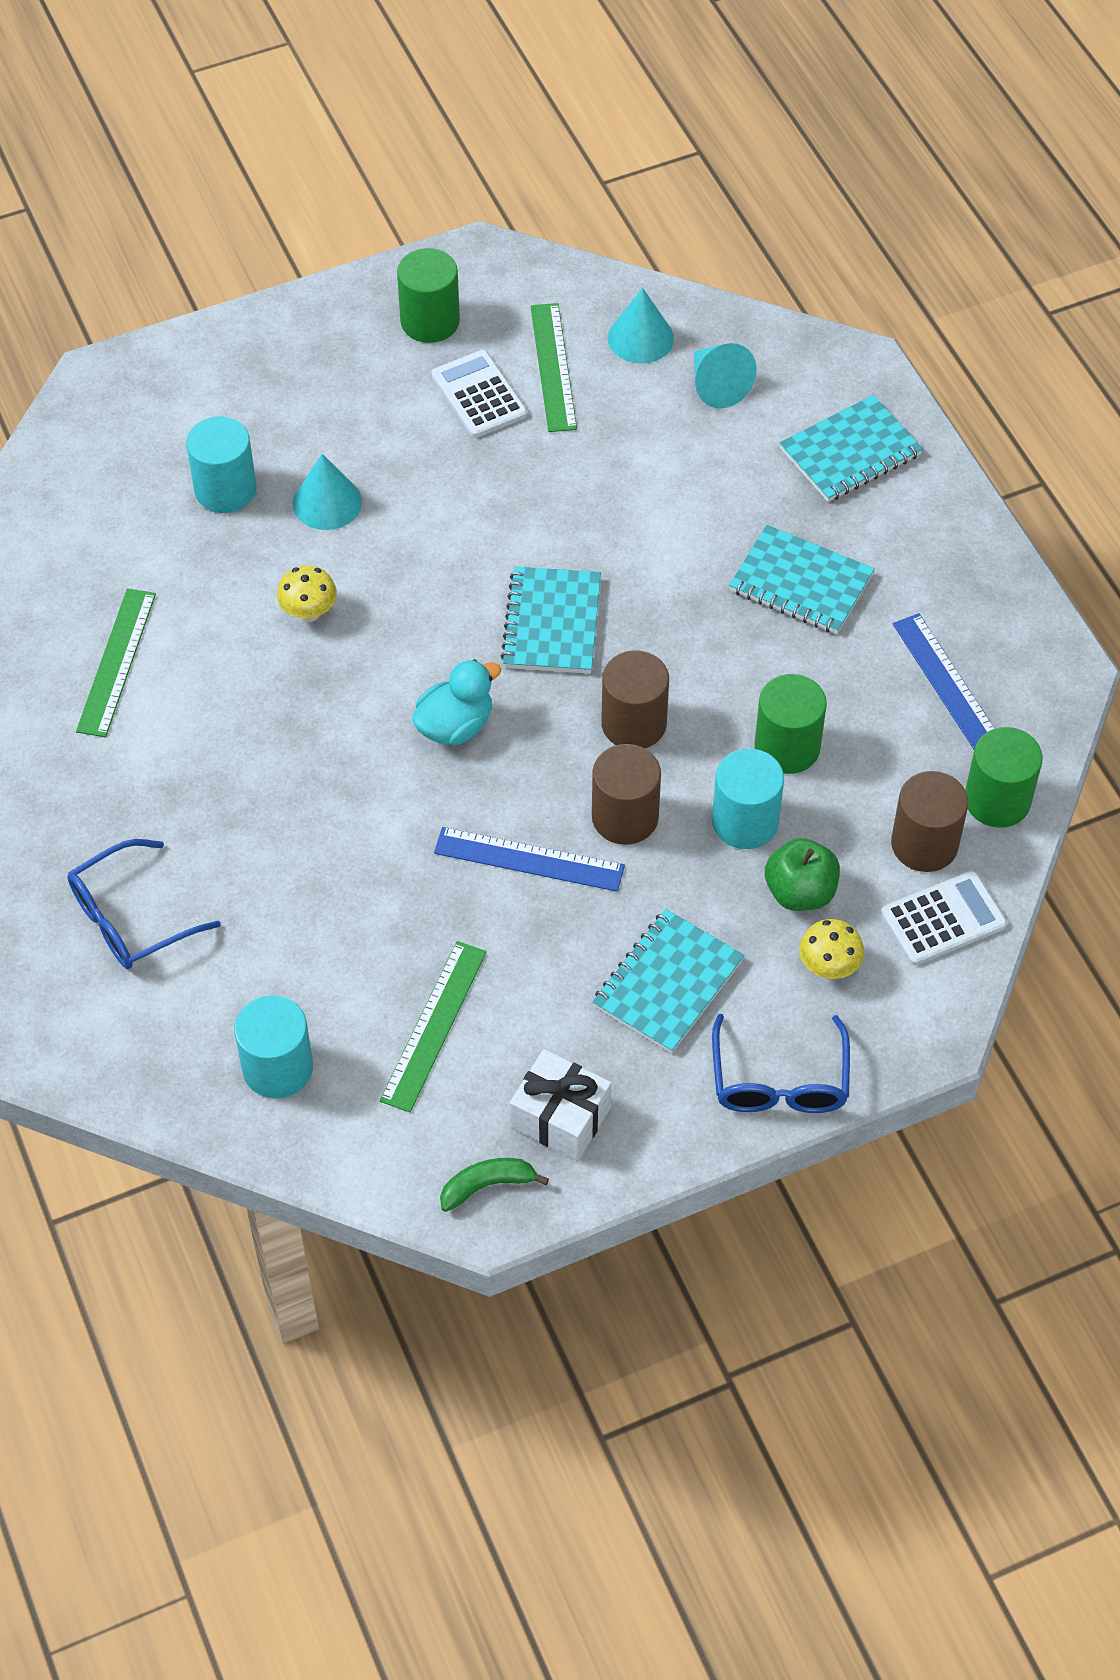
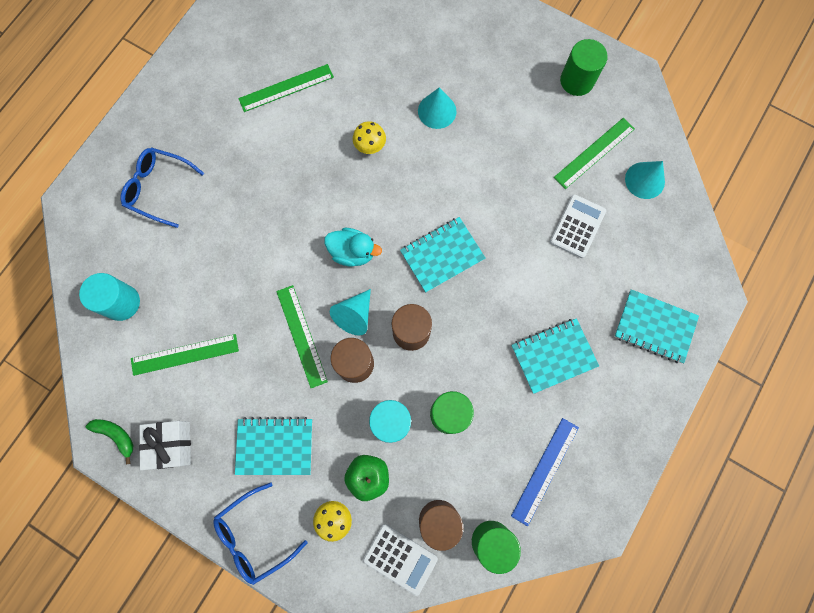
camera: 55 degrees right, 20 degrees up
turquoise cylinder [186,416,256,513] -> none
white calculator [431,350,527,438] -> white calculator moved to [550,194,606,258]
blue ruler [434,827,625,892] -> green ruler [276,285,328,388]
turquoise cone [694,343,757,408] -> turquoise cone moved to [330,289,371,335]
turquoise notebook [729,525,875,634] -> turquoise notebook turned 75 degrees clockwise [511,318,599,394]

